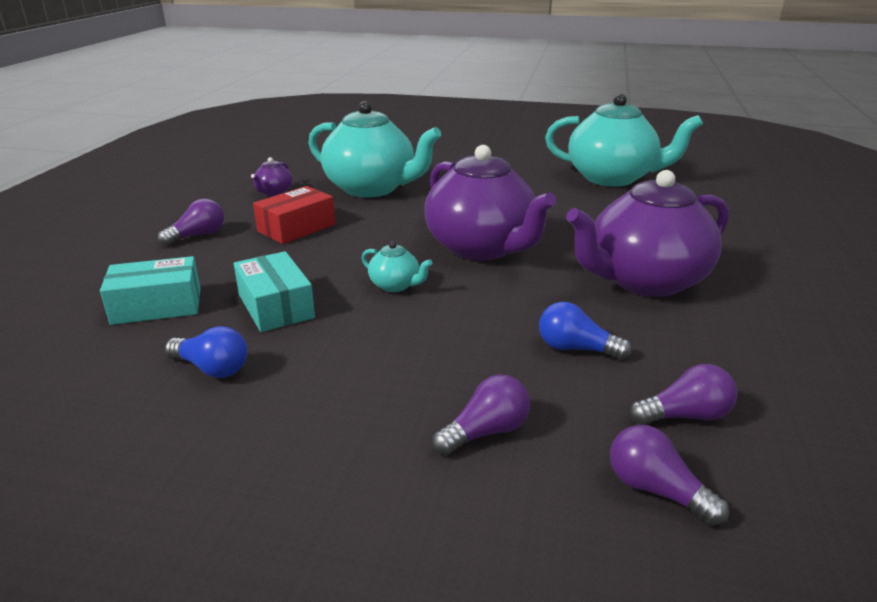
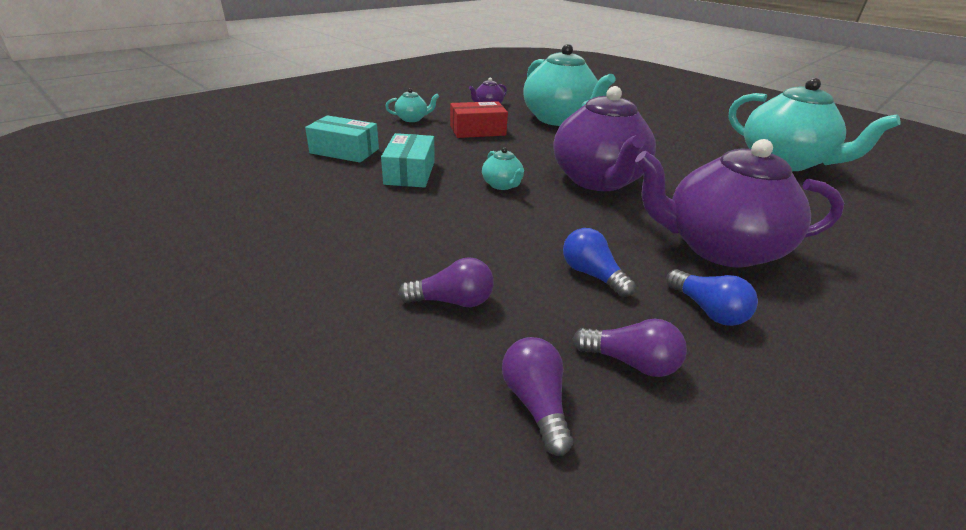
camera: 30 degrees right, 5 degrees up
purple light bulb [157,199,224,246] -> turquoise teapot [385,88,439,122]
blue light bulb [165,326,248,378] -> blue light bulb moved to [666,269,758,326]

